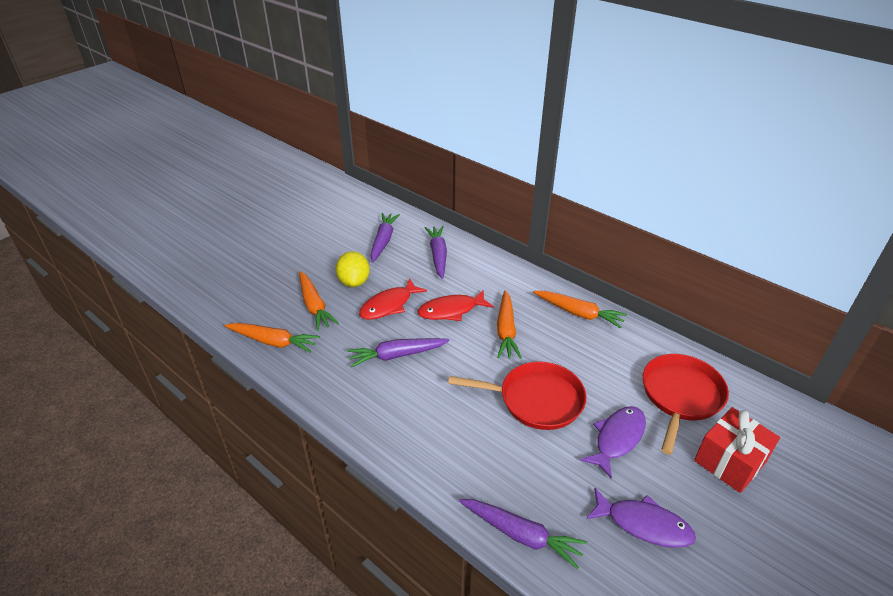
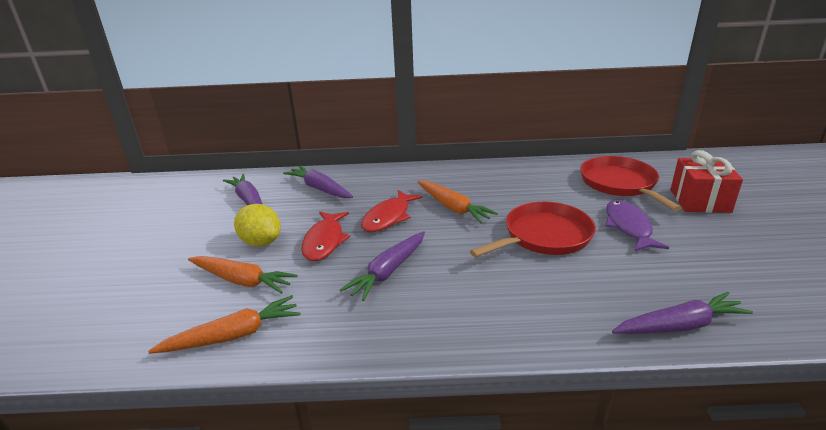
camera: 40 degrees left, 10 degrees down
orange carrot [533,291,627,329] -> none
purple fish [586,488,696,548] -> none

